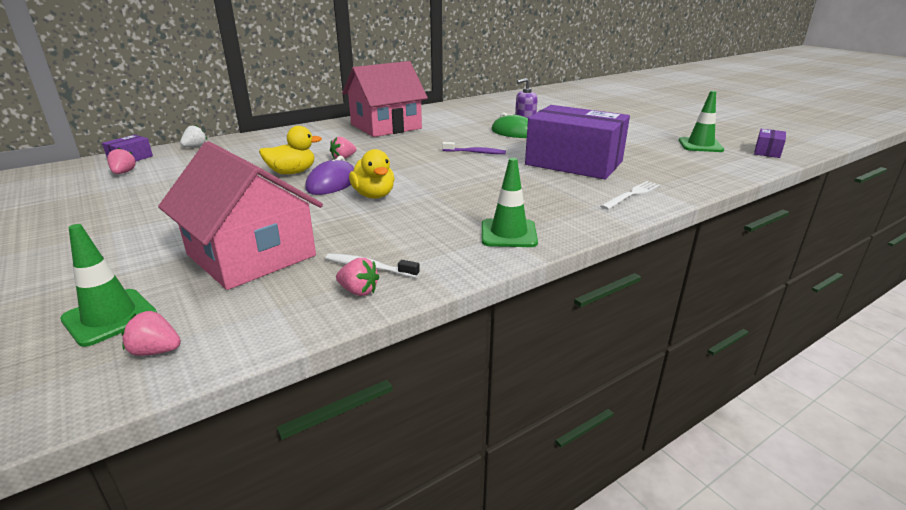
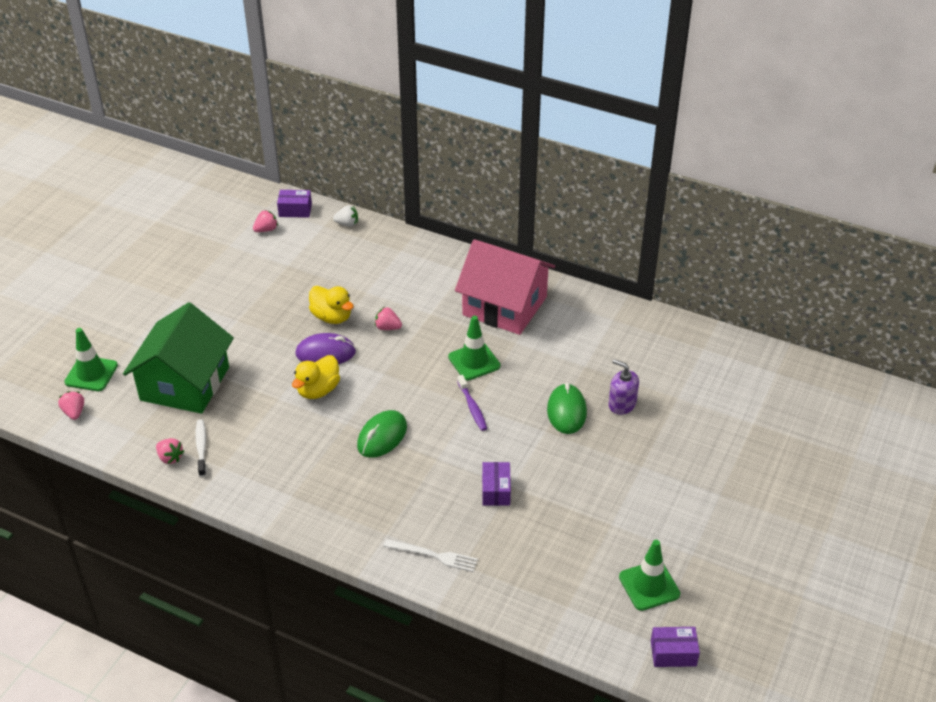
camera: 60 degrees right, 15 degrees up
pink house [158,141,323,290] -> green house [123,302,234,414]
pink strawberry [336,258,379,296] -> pink strawberry turned 45 degrees counterclockwise [156,438,184,464]
green traffic cone [482,158,538,247] -> green traffic cone moved to [448,316,501,380]
purple box [525,105,630,179] -> purple box [482,462,511,506], size x0.41
none -> green mouse [357,410,407,458]

